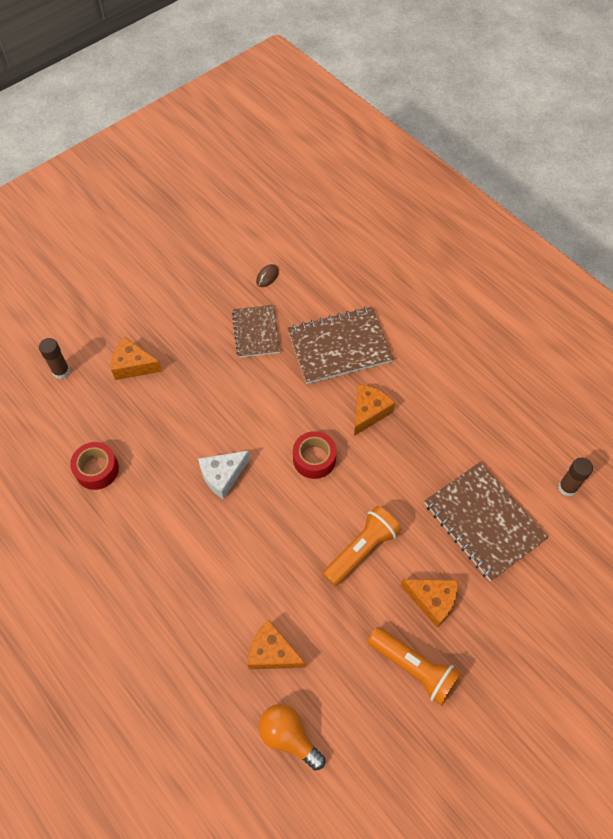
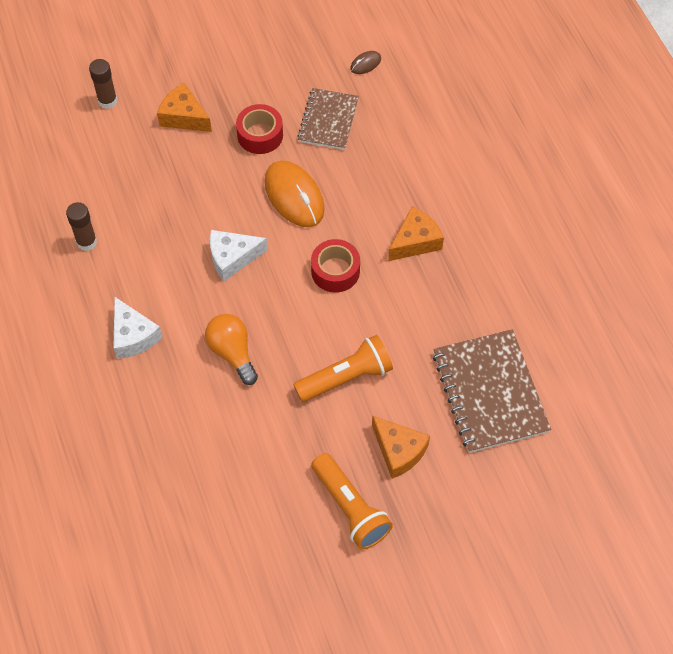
camera: 20 degrees right, 0 degrees up
red tape [70,442,119,490] -> red tape moved to [236,104,283,154]
orange cheese [248,619,306,669] -> none
orange light bulb [259,704,325,771] -> orange light bulb moved to [205,314,258,385]
brown notebook [287,307,394,384] -> none
brown glue stick [558,458,593,496] -> brown glue stick moved to [66,202,97,251]
none -> white cheese [114,297,162,359]
none -> orange mouse [264,161,325,227]

